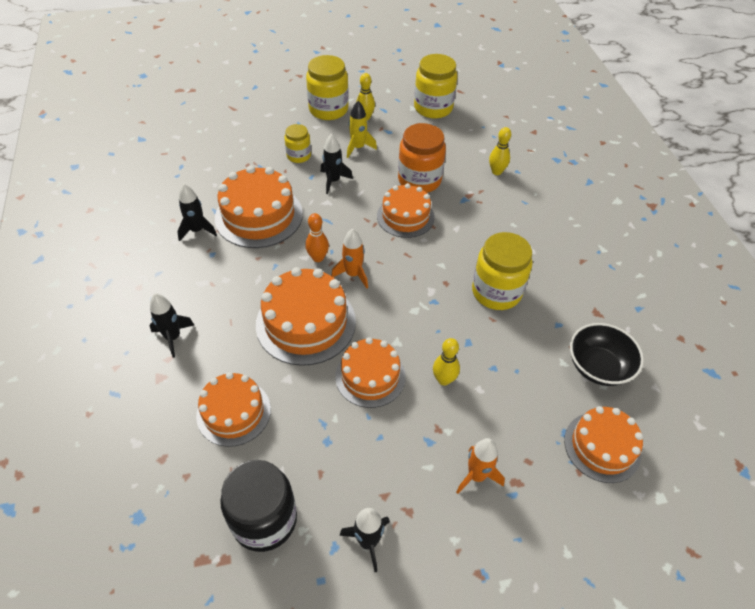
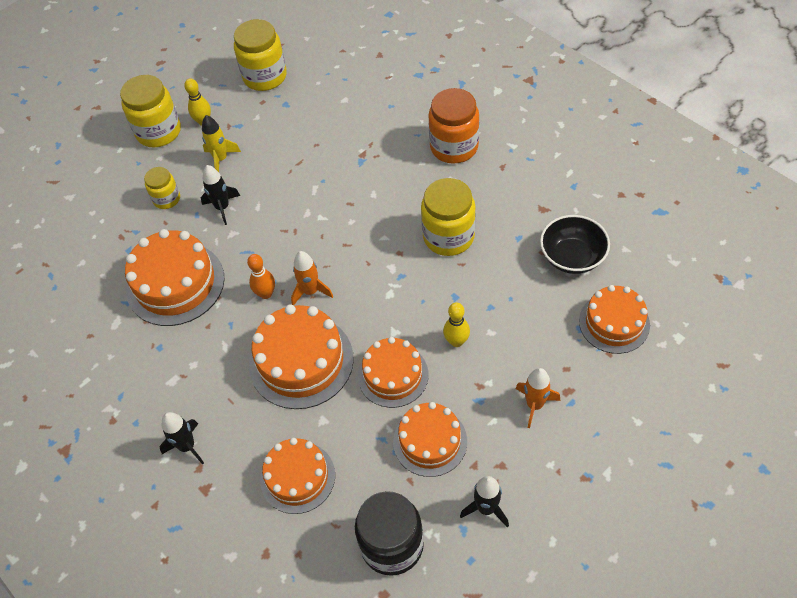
camera: 25 degrees left, 5 degrees up
black rocket [177,184,217,241] -> none
orange cake [377,183,435,238] -> orange cake moved to [393,402,467,477]
orange jar [398,123,446,193] -> orange jar moved to [428,88,479,164]
yellow bowling pin [489,127,511,175] -> none

